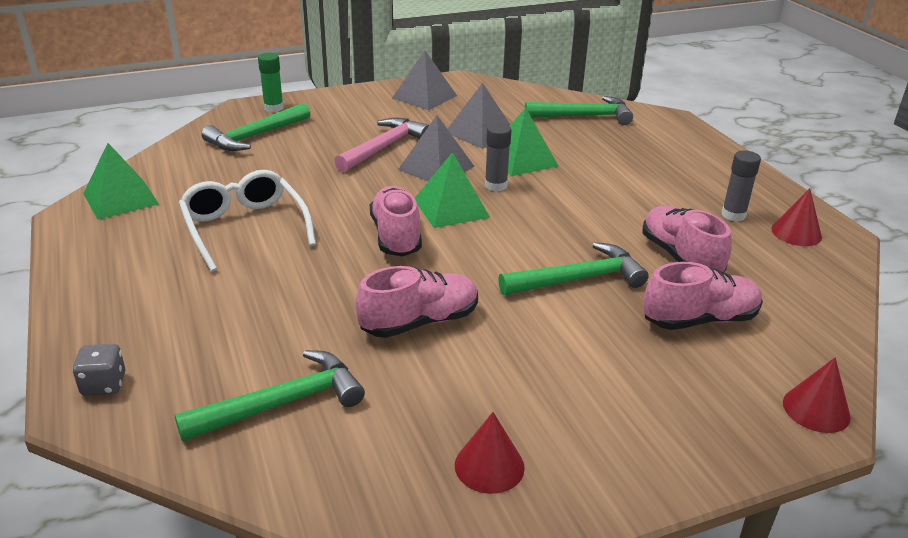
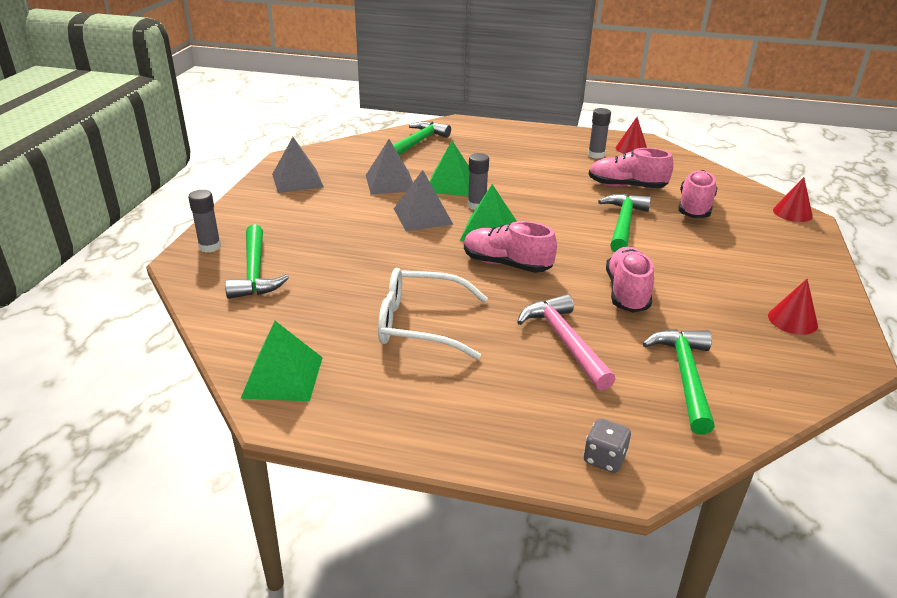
camera: 55 degrees left, 0 degrees up
green glue stick [258,53,284,112] -> grey glue stick [188,190,221,253]
pink hammer [334,118,429,172] -> pink hammer moved to [517,294,616,390]

